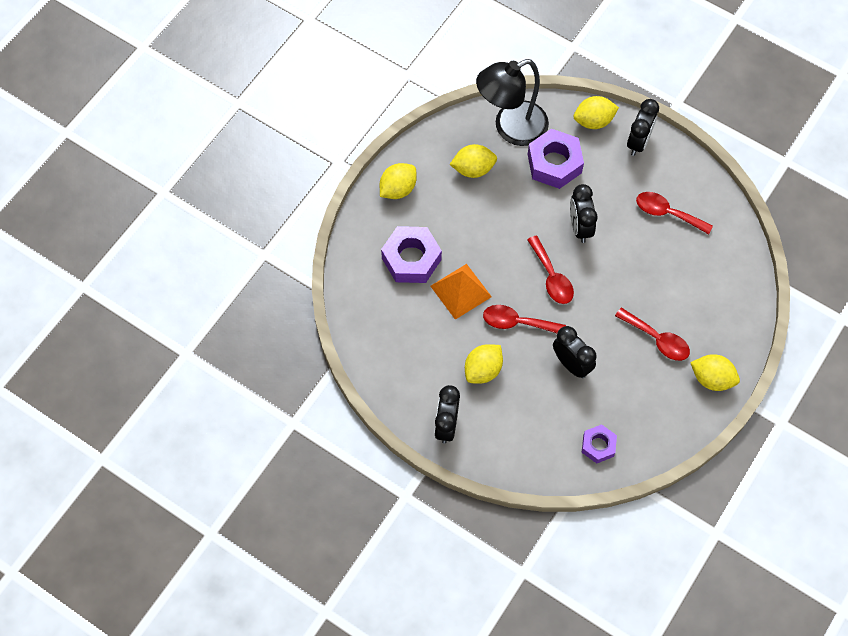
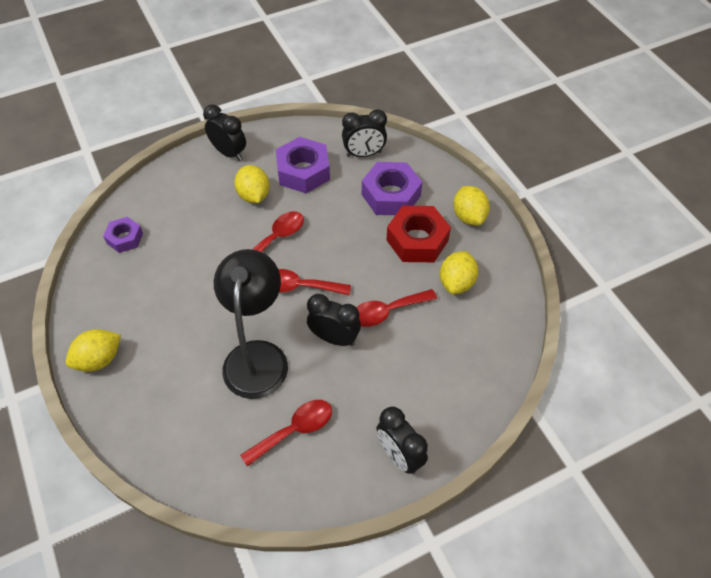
camera: 120 degrees right, 10 degrees down
orange pyramid [430,264,492,320] -> none
black lamp [476,59,549,146] -> black lamp moved to [214,249,288,399]
purple nut [528,129,584,189] -> purple nut moved to [276,137,330,193]
black clock [553,326,596,378] -> black clock moved to [342,109,387,157]
yellow lemon [573,96,619,129] -> none
red spoon [615,307,690,361] -> red spoon moved to [356,289,437,327]
none -> red nut [386,206,451,262]

